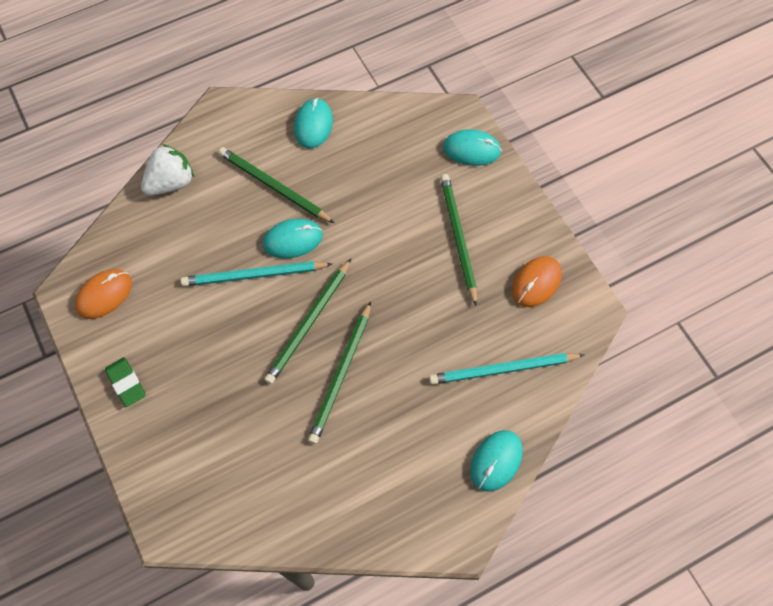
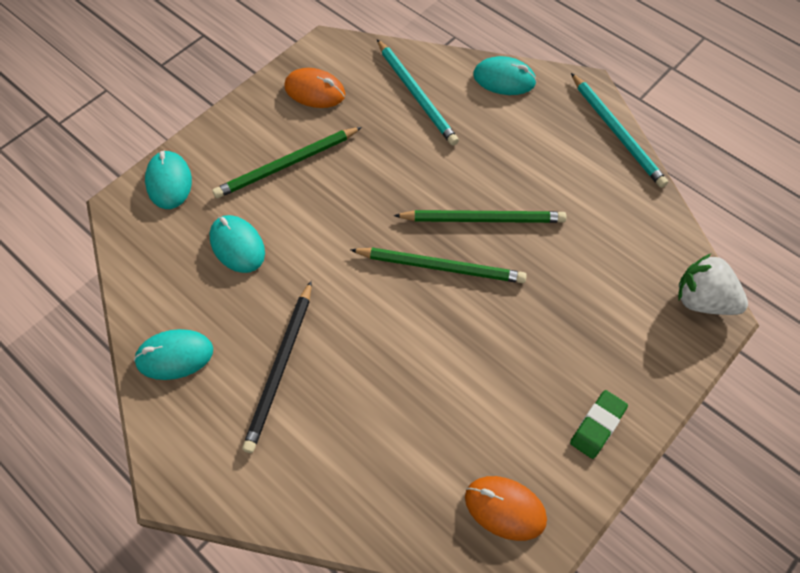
camera: 110 degrees left, 5 degrees down
white strawberry [141,144,194,196] -> white strawberry moved to [678,254,748,315]
turquoise pencil [181,261,332,286] -> turquoise pencil moved to [571,73,668,188]
green pencil [218,147,334,223] -> black pencil [242,281,312,453]
turquoise mouse [263,219,323,259] -> turquoise mouse moved to [209,215,265,273]

